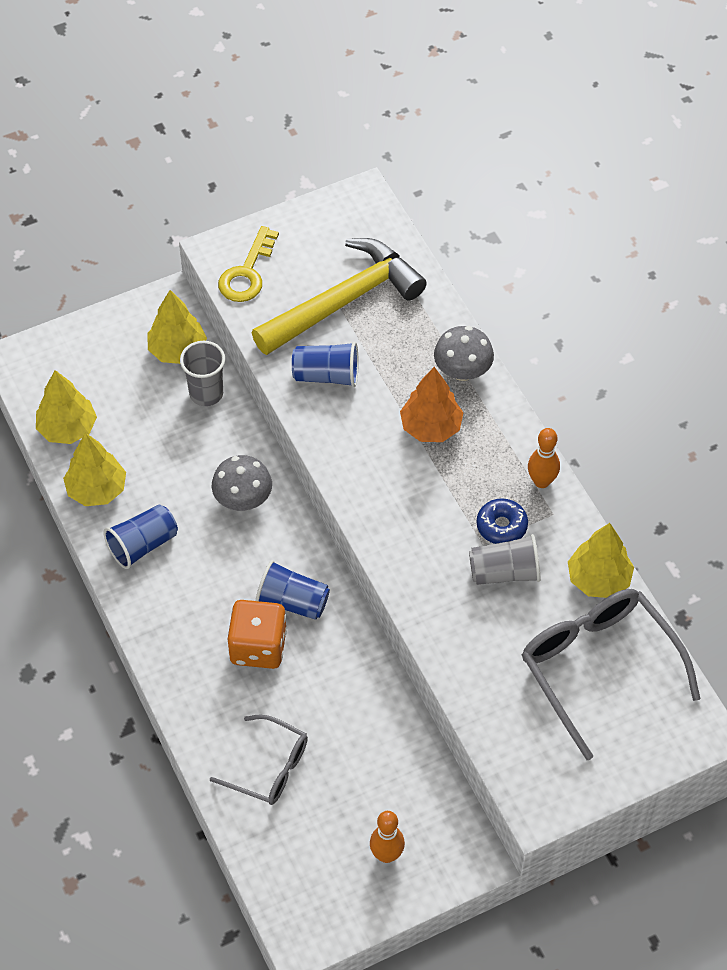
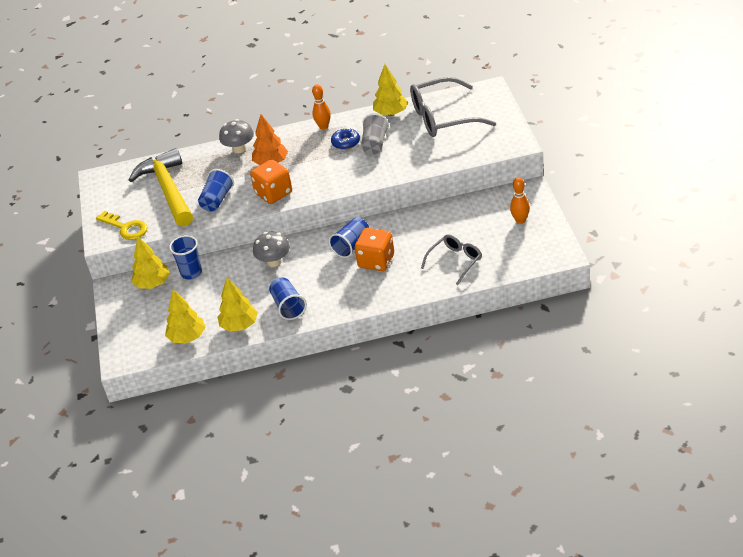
camera: 70 degrees left, 15 degrees down
grey cup [180,341,225,406] -> blue cup [169,235,202,279]
none -> orange dice [250,159,292,204]

